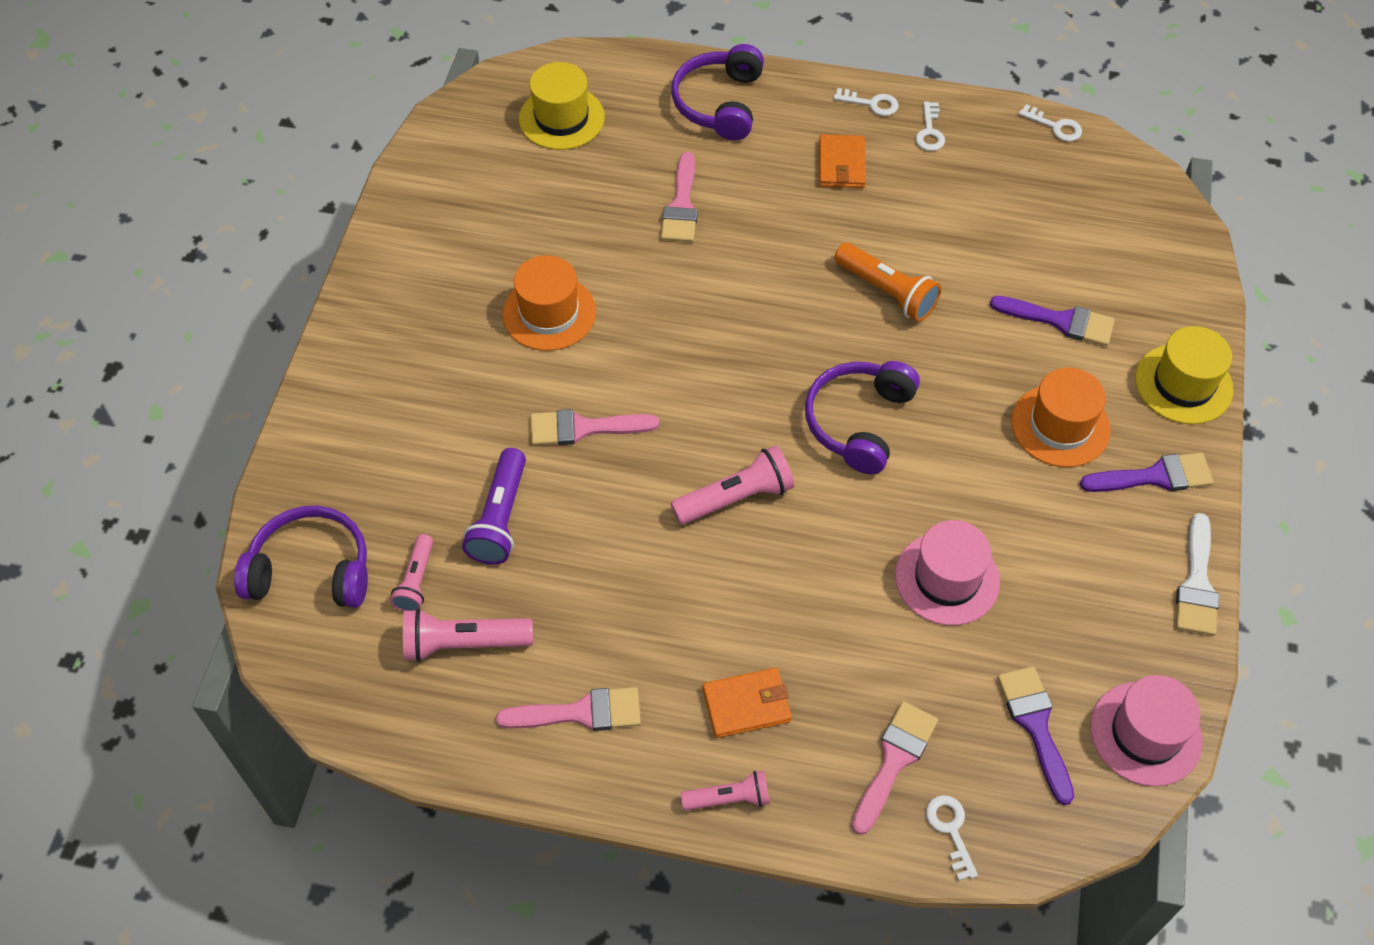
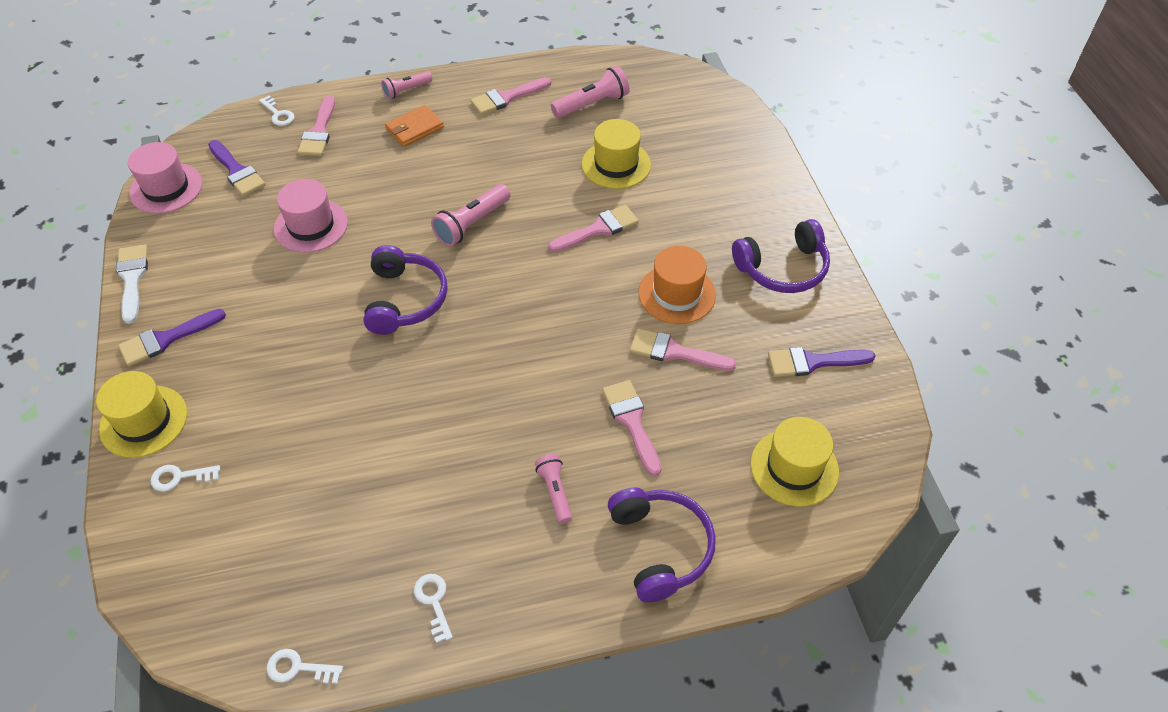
camera: 155 degrees right, 5 degrees down
purple headphones [234,506,368,608] -> purple headphones moved to [732,219,830,293]
pink flashlight [390,534,433,611] -> pink flashlight moved to [535,454,572,524]
purple flashlight [462,448,526,565] -> yellow hat [582,119,651,189]
orange wallet [819,134,866,188] -> none
white key [833,88,898,116] -> white key moved to [151,465,220,492]
orange flashlight [834,243,941,322] -> none
purple brush [990,296,1115,346] -> purple brush moved to [768,347,876,377]
orange hat [1011,368,1111,467] -> none
none -> pink brush [630,329,736,371]

